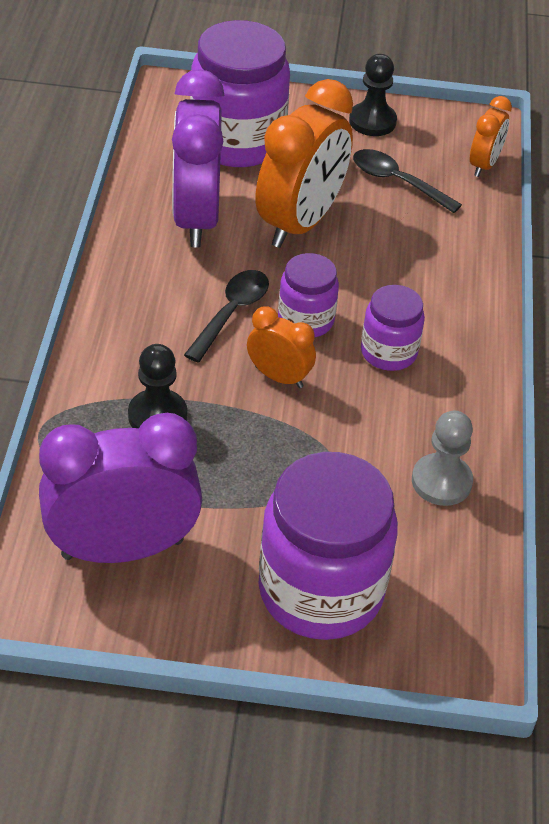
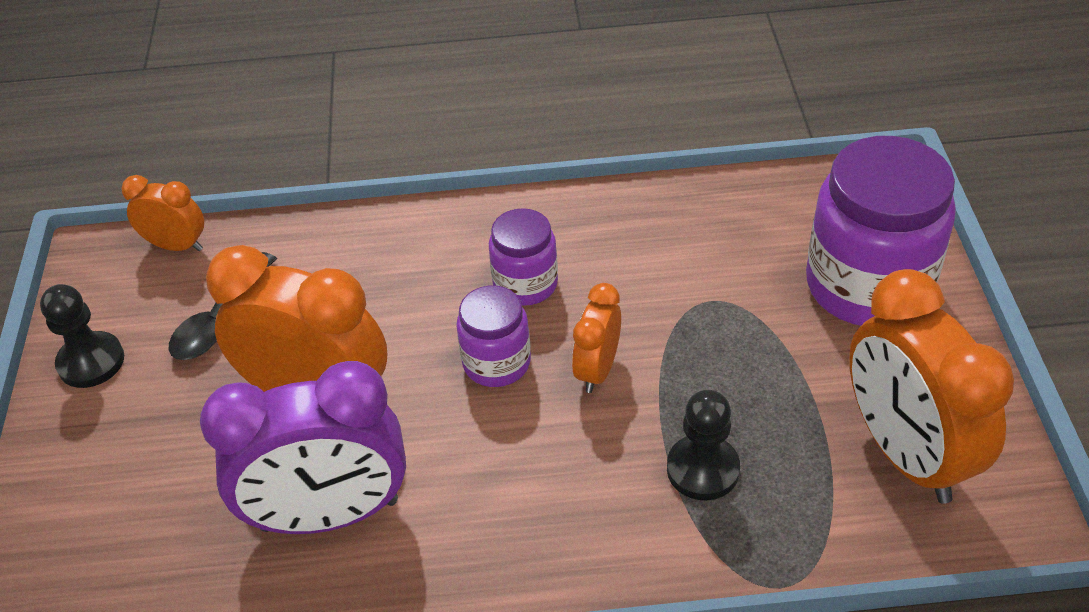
camera: 95 degrees left, 0 degrees up
purple clock [39,413,202,563] -> orange clock [849,269,1014,504]
black spoon [184,270,269,363] -> none
purple jar [190,20,290,167] -> none
grey pawn [412,410,473,506] -> none

